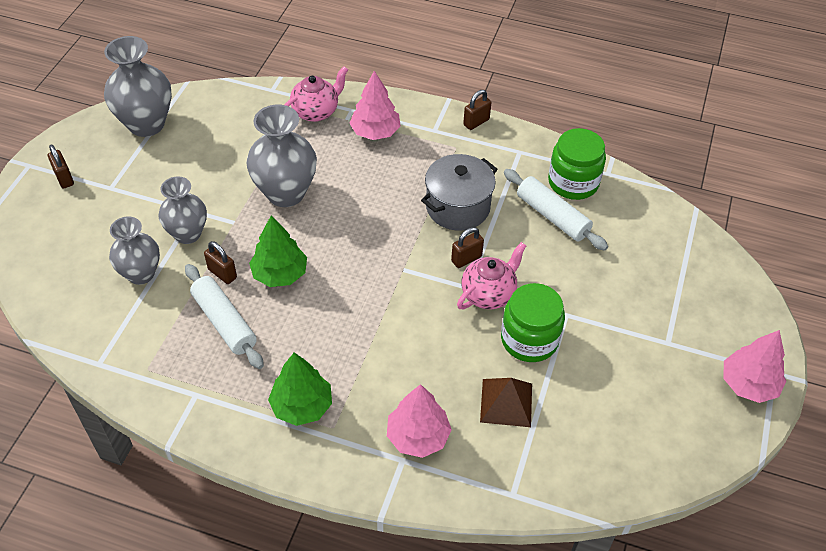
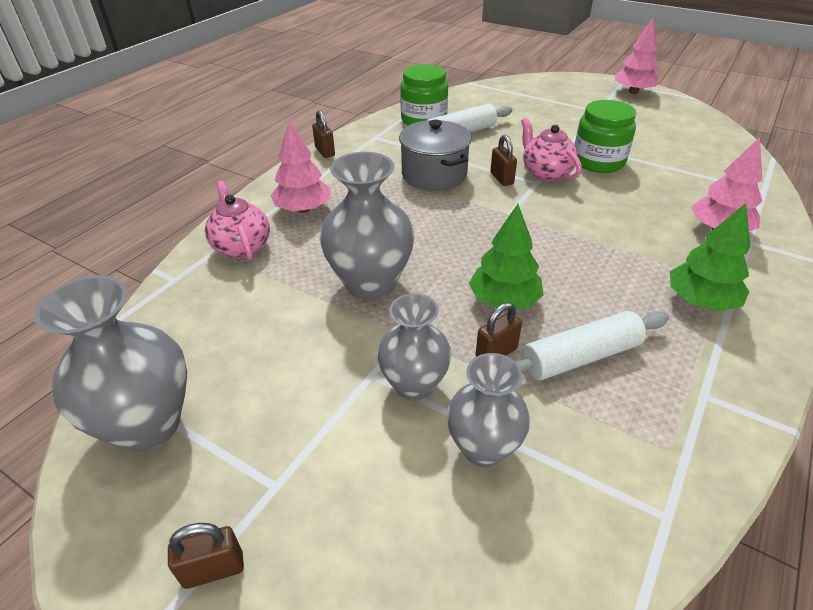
camera: 75 degrees left, 10 degrees down
brown pyramid [480,378,532,427] -> none

